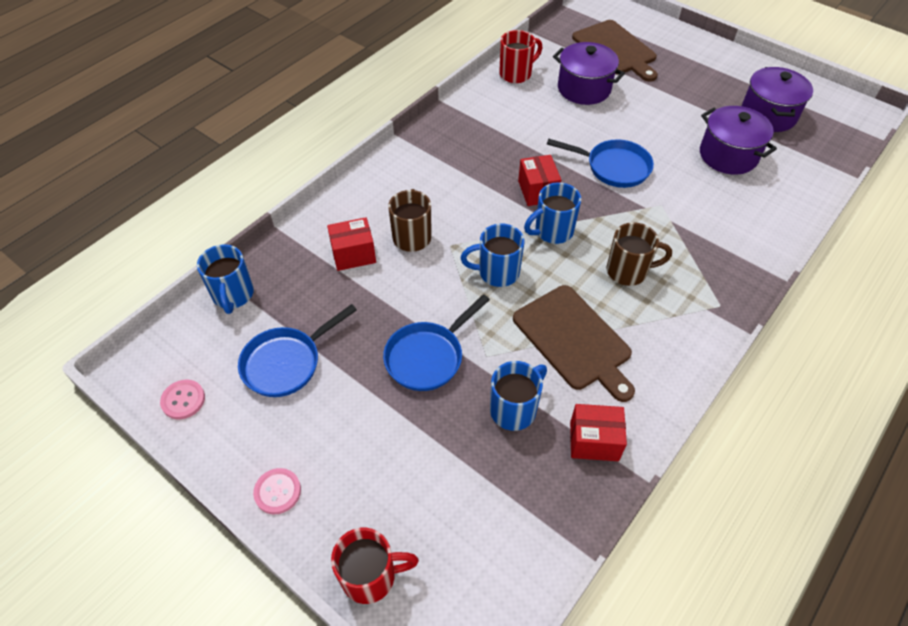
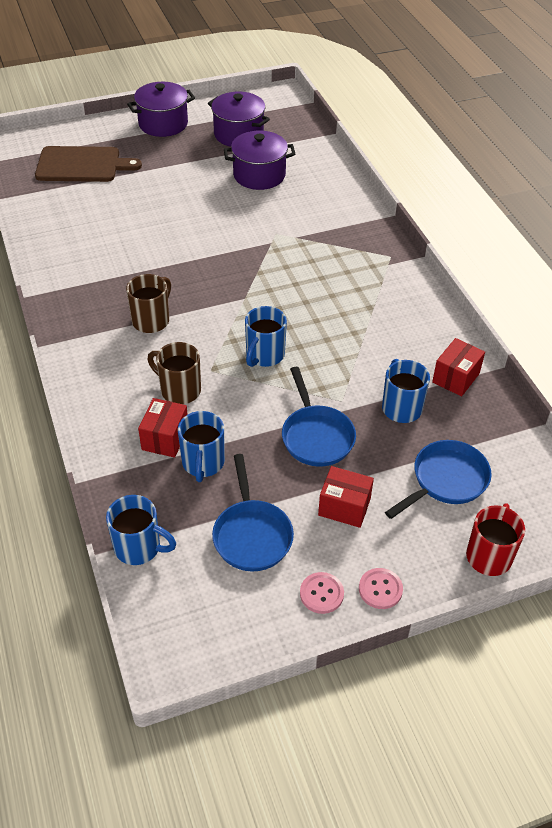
camera: 60 degrees left, 5 degrees down
pink button [160,380,205,419] -> pink button moved to [300,572,344,614]
red mug [499,30,542,83] -> none
brown cutting board [513,285,635,402] -> none
red box [518,155,561,206] -> red box moved to [318,466,374,528]
blue mug [524,182,581,244] -> blue mug moved to [178,411,225,482]
blue pan [547,139,654,188] -> blue pan moved to [385,440,492,519]
purple pot [553,42,625,105] -> purple pot moved to [127,82,195,137]
brown mug [607,222,672,286] -> brown mug moved to [126,274,171,333]

